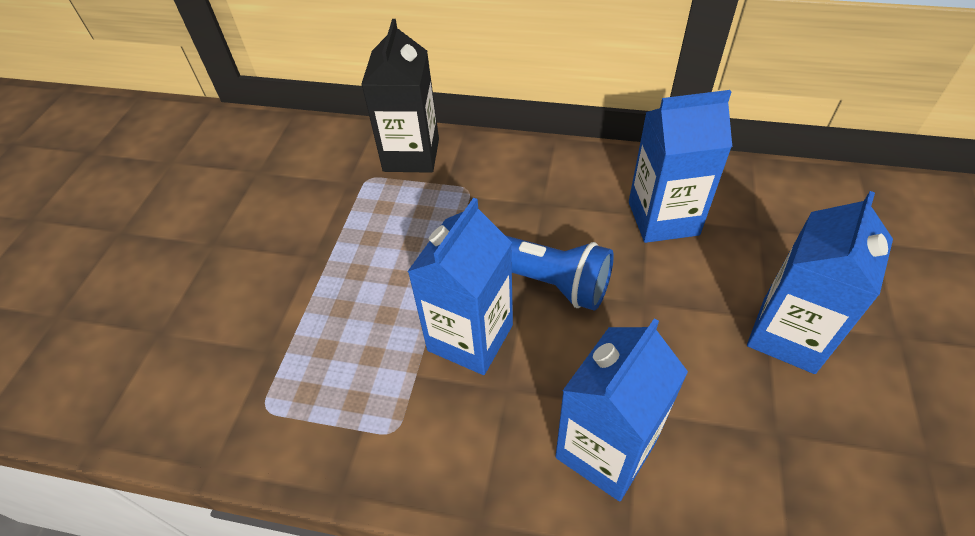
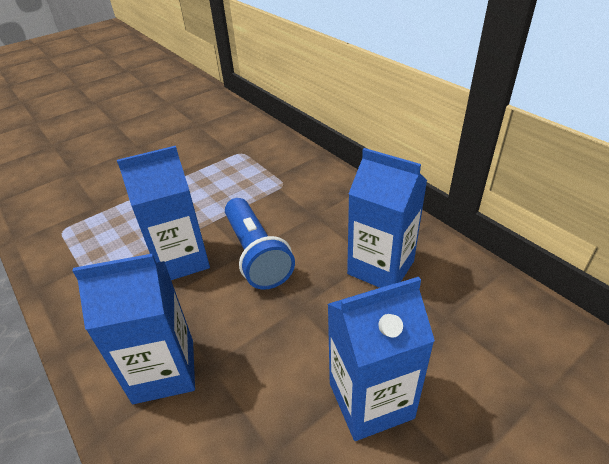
camera: 40 degrees right, 10 degrees down
black carton [361,19,439,173] -> none

